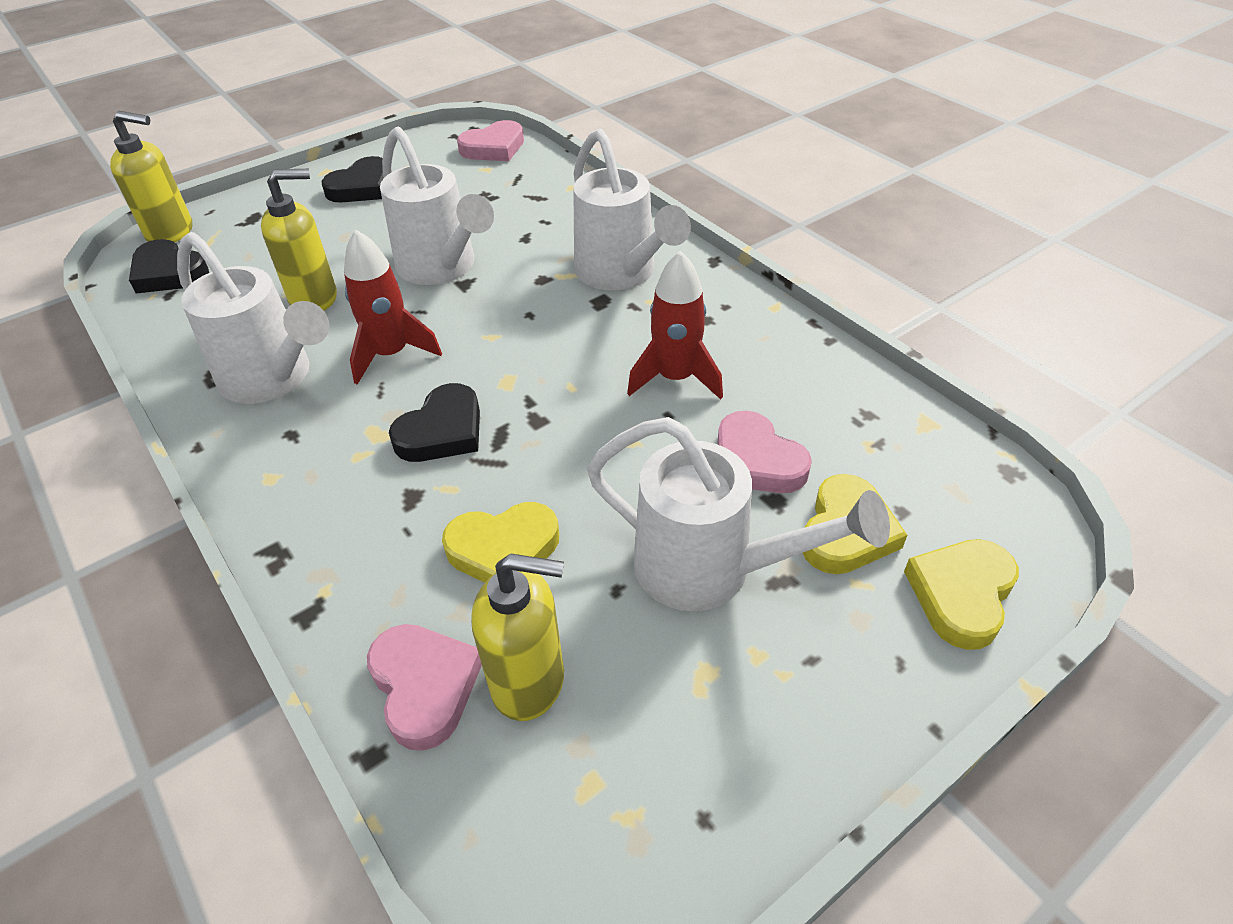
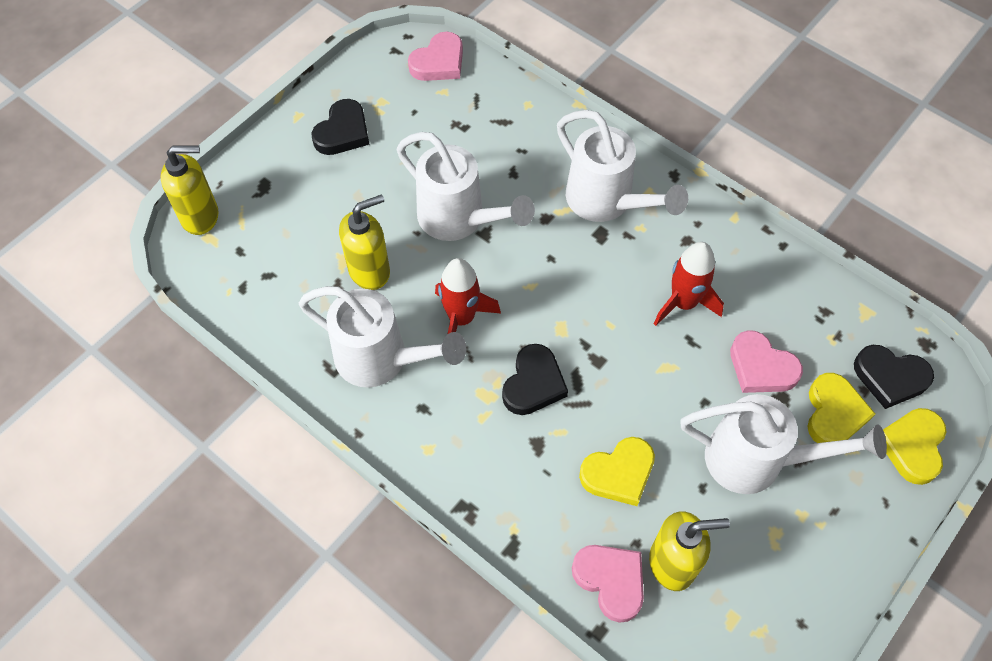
camera: 15 degrees left, 15 degrees up
black heart [129,239,209,294] -> black heart moved to [854,345,934,409]

